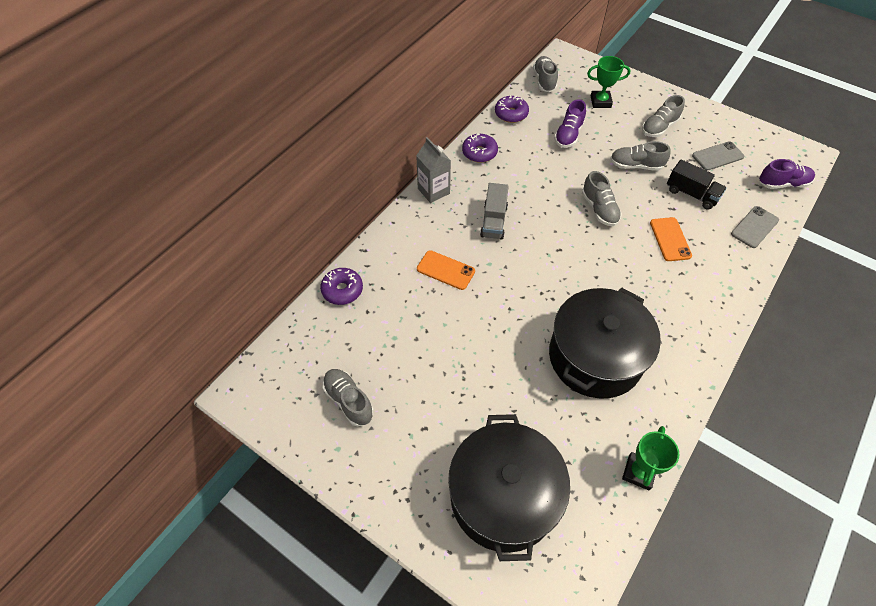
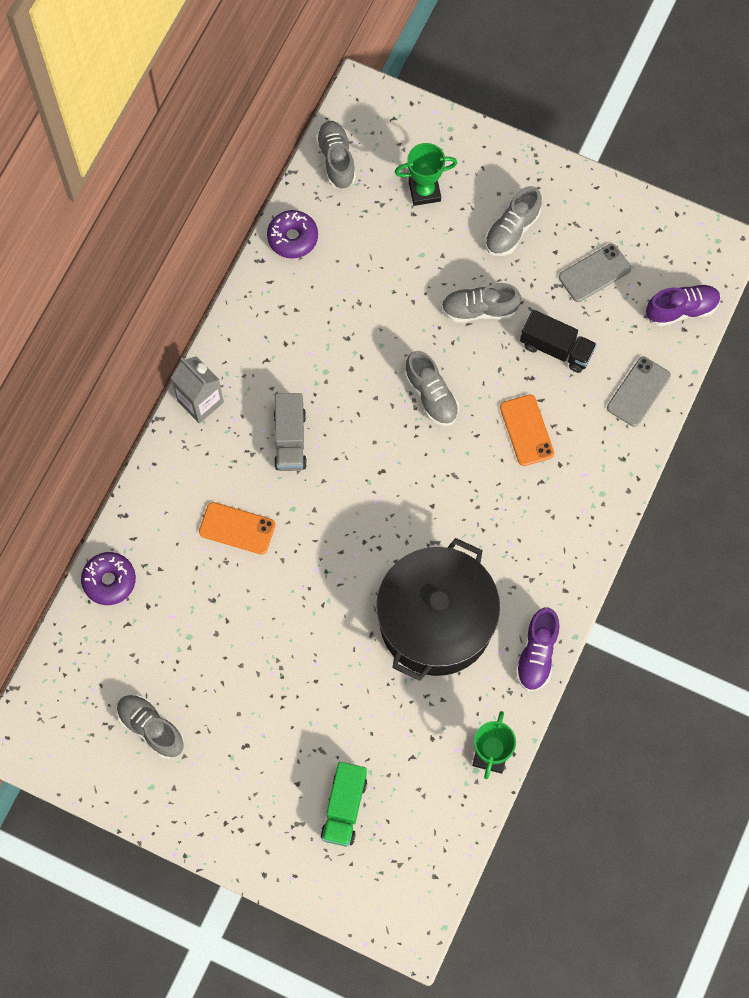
camera: 10 degrees left, 15 degrees up
black pot [448,414,570,561] -> green truck [321,762,367,847]
purple donut [462,133,498,163] -> none
purple shoe [554,99,586,148] -> purple shoe moved to [515,608,559,691]

